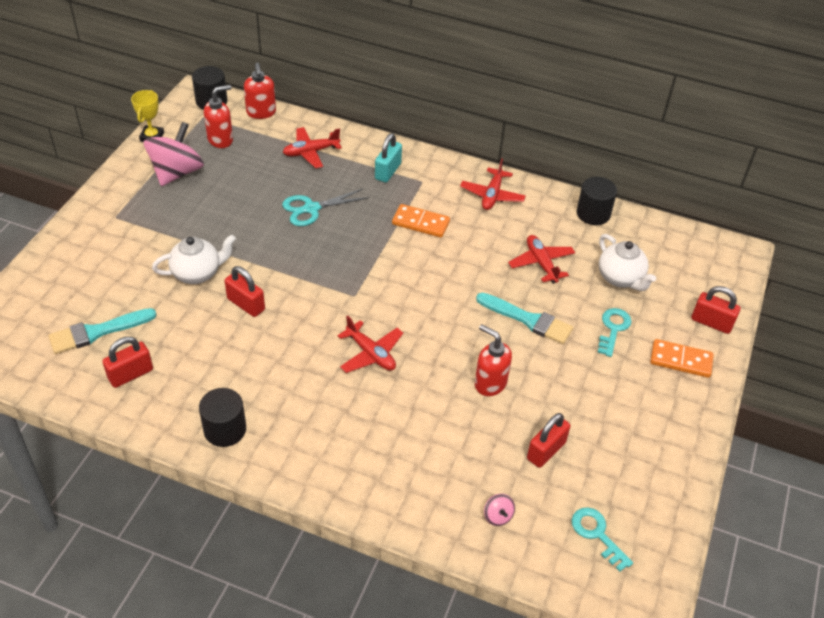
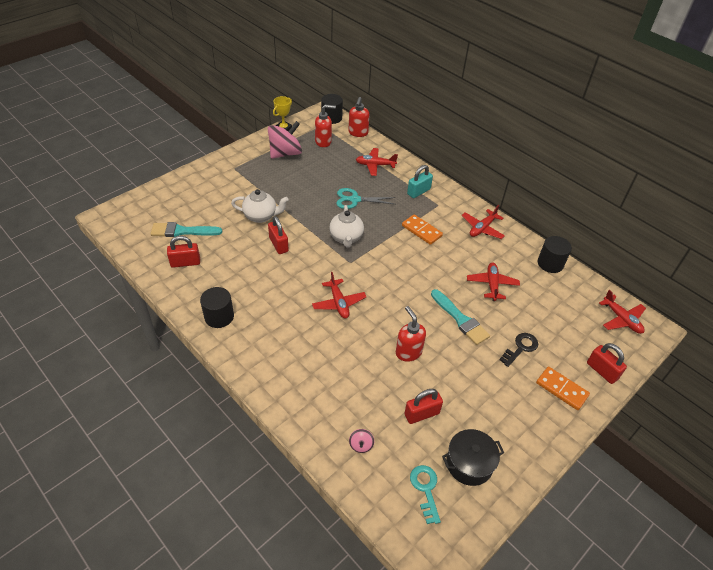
camera: 25 degrees right, 0 degrees up
turquoise key [598,308,632,357] -> black key [499,333,538,367]
white teapot [599,234,656,291] -> white teapot moved to [329,205,364,247]
none -> black pot [442,429,504,486]
none -> red plane [599,290,646,334]

